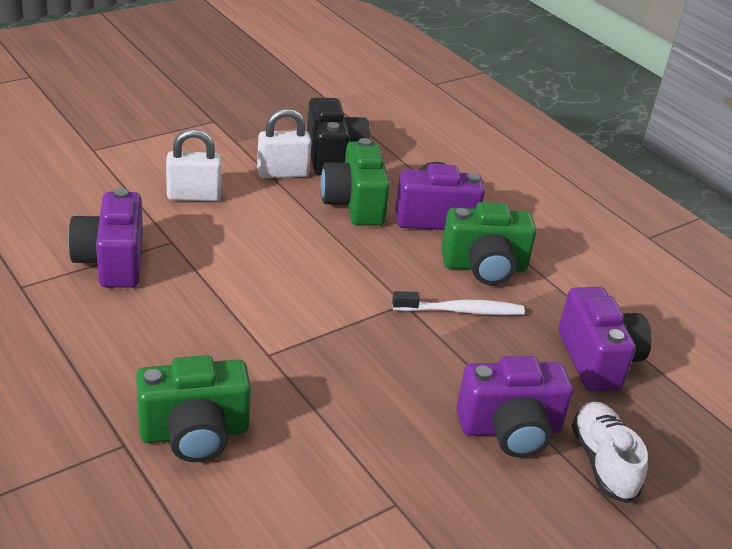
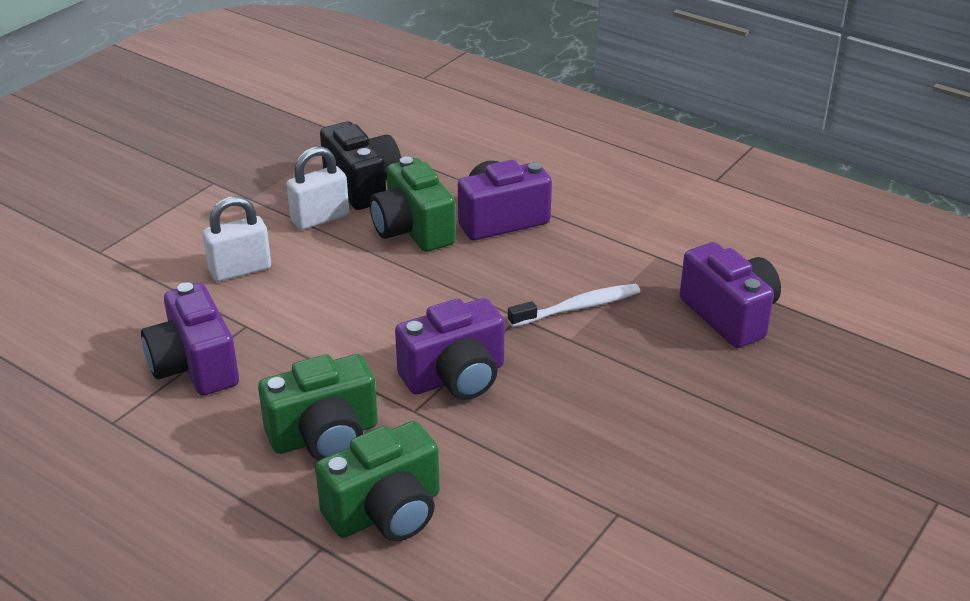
camera: 15 degrees left, 0 degrees up
green camera [441,202,537,285] -> green camera moved to [258,354,378,460]
purple camera [456,356,573,458] -> purple camera moved to [395,298,505,400]
white shoe [572,402,648,503] -> none

